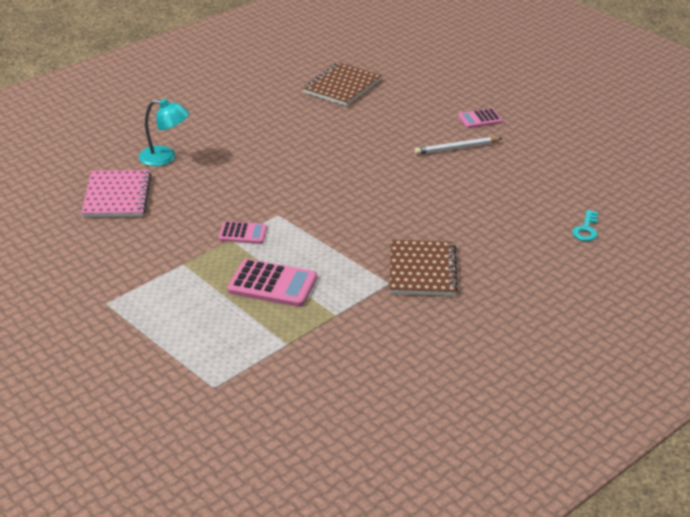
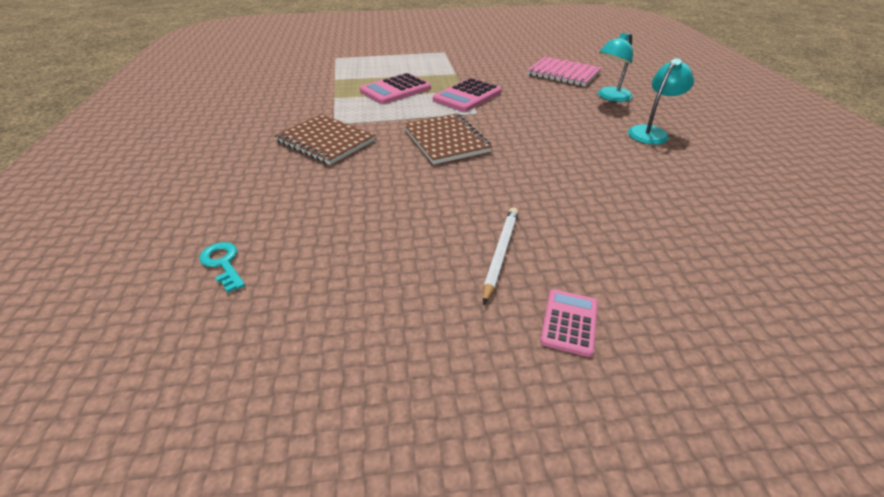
camera: 125 degrees right, 5 degrees up
pink calculator [219,221,267,244] -> pink calculator [433,78,502,112], size x1.68
brown notebook [303,62,382,106] -> brown notebook moved to [403,114,492,164]
none -> turquoise lamp [628,58,694,144]

